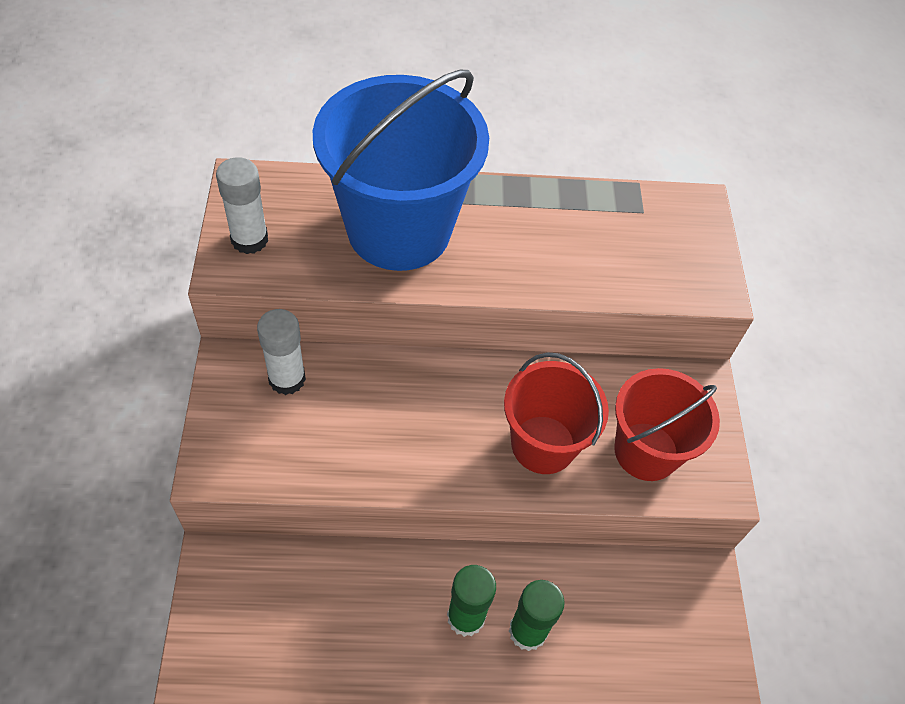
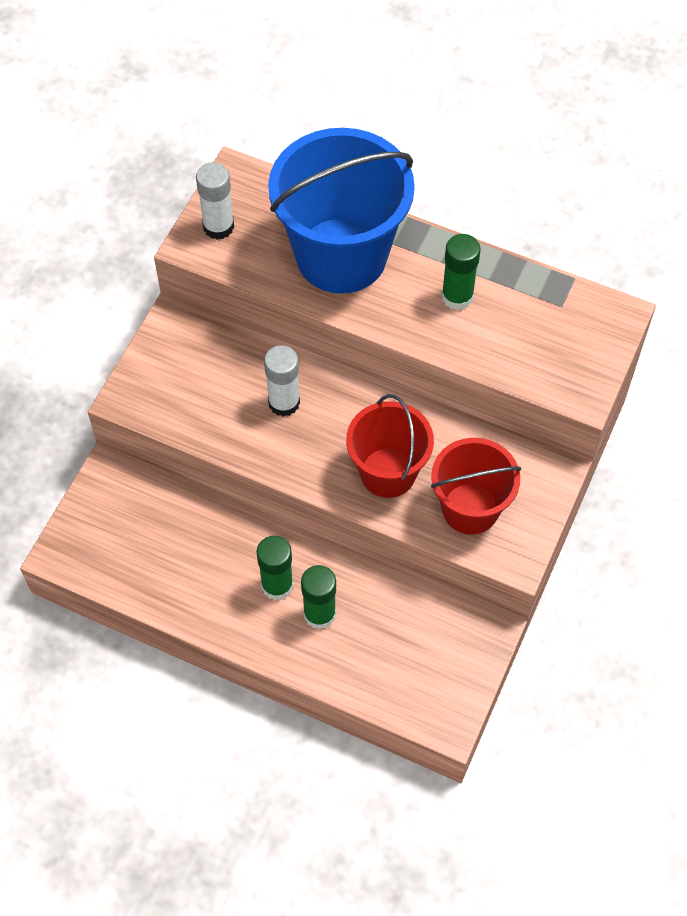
camera: 30 degrees right, 5 degrees up
white glue stick [257,309,306,395] -> white glue stick moved to [264,345,300,417]
none -> green glue stick [441,234,480,310]

